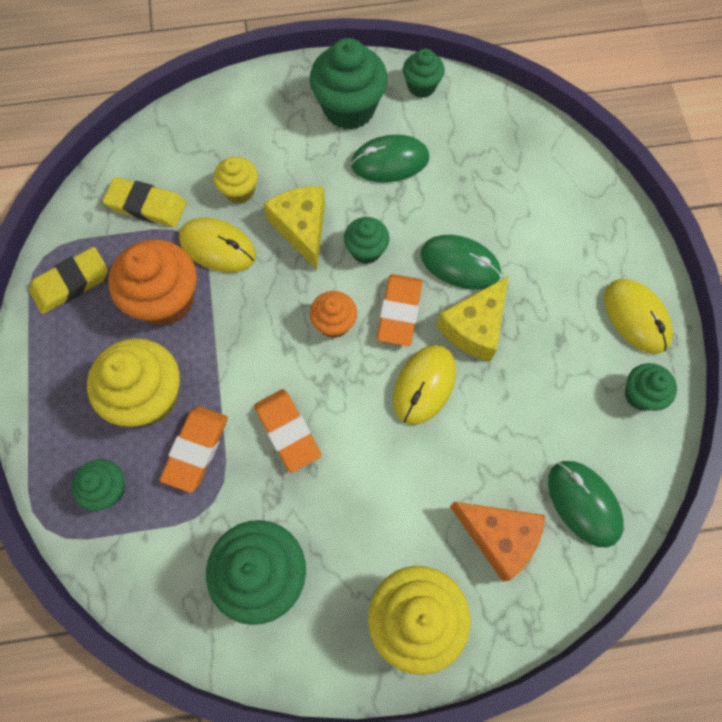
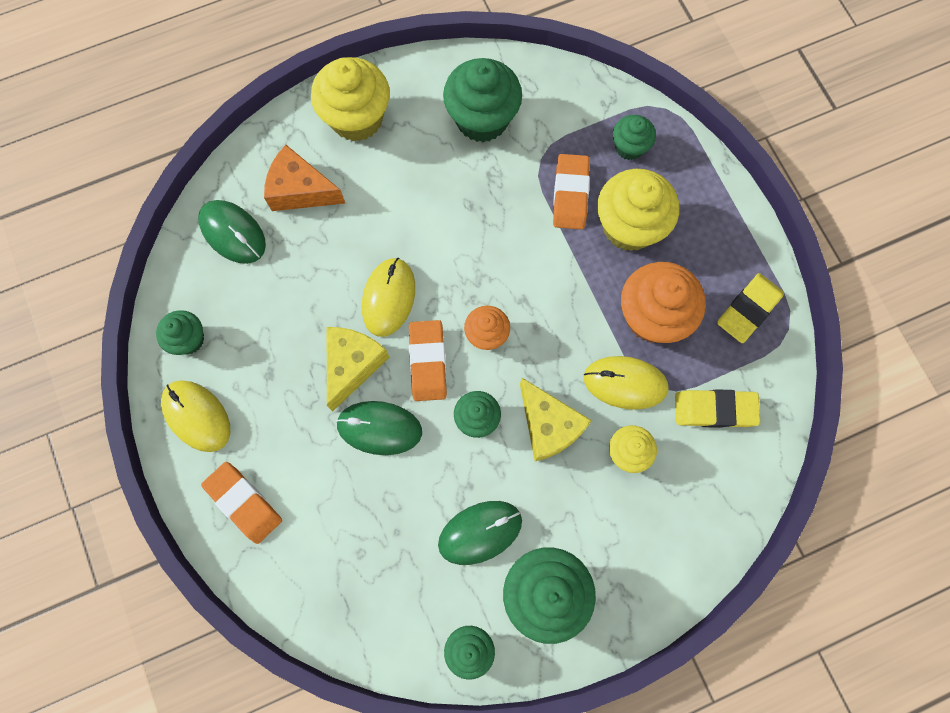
camera: 165 degrees right, 5 degrees up
orange eraser [254,389,321,473] -> orange eraser moved to [201,462,282,544]

